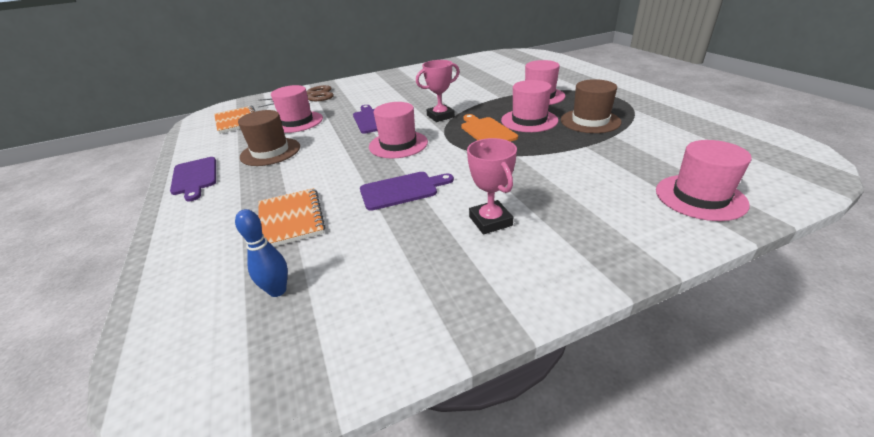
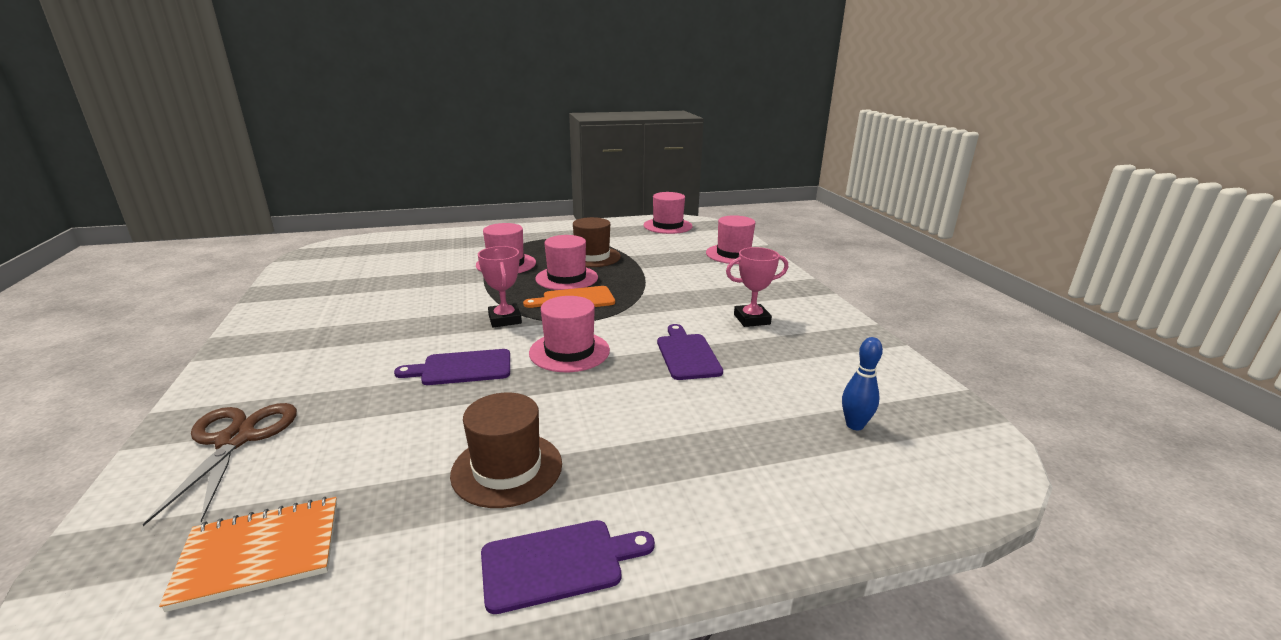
camera: 85 degrees left, 10 degrees down
orange notebook [259,188,325,247] -> none
pink hat [271,85,323,133] -> pink hat moved to [644,192,693,234]

